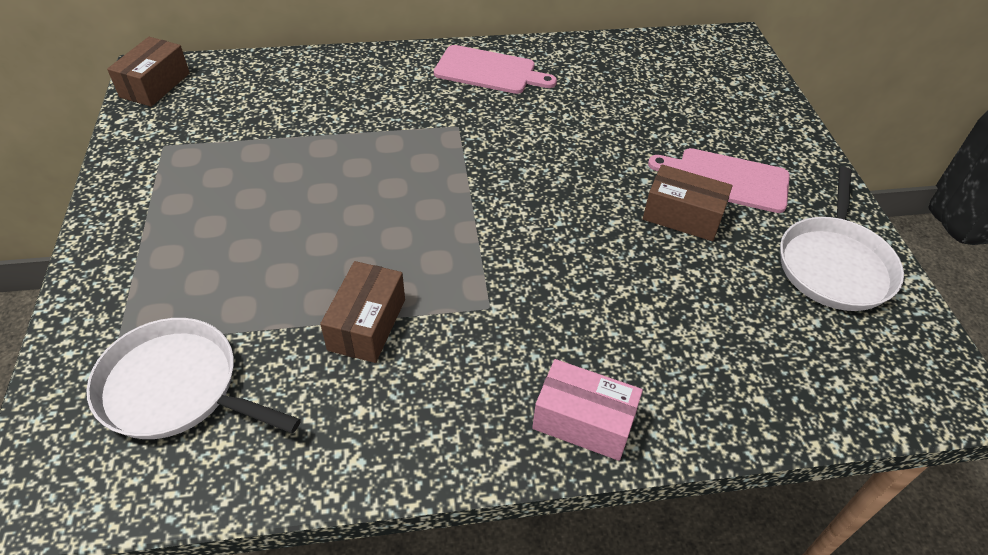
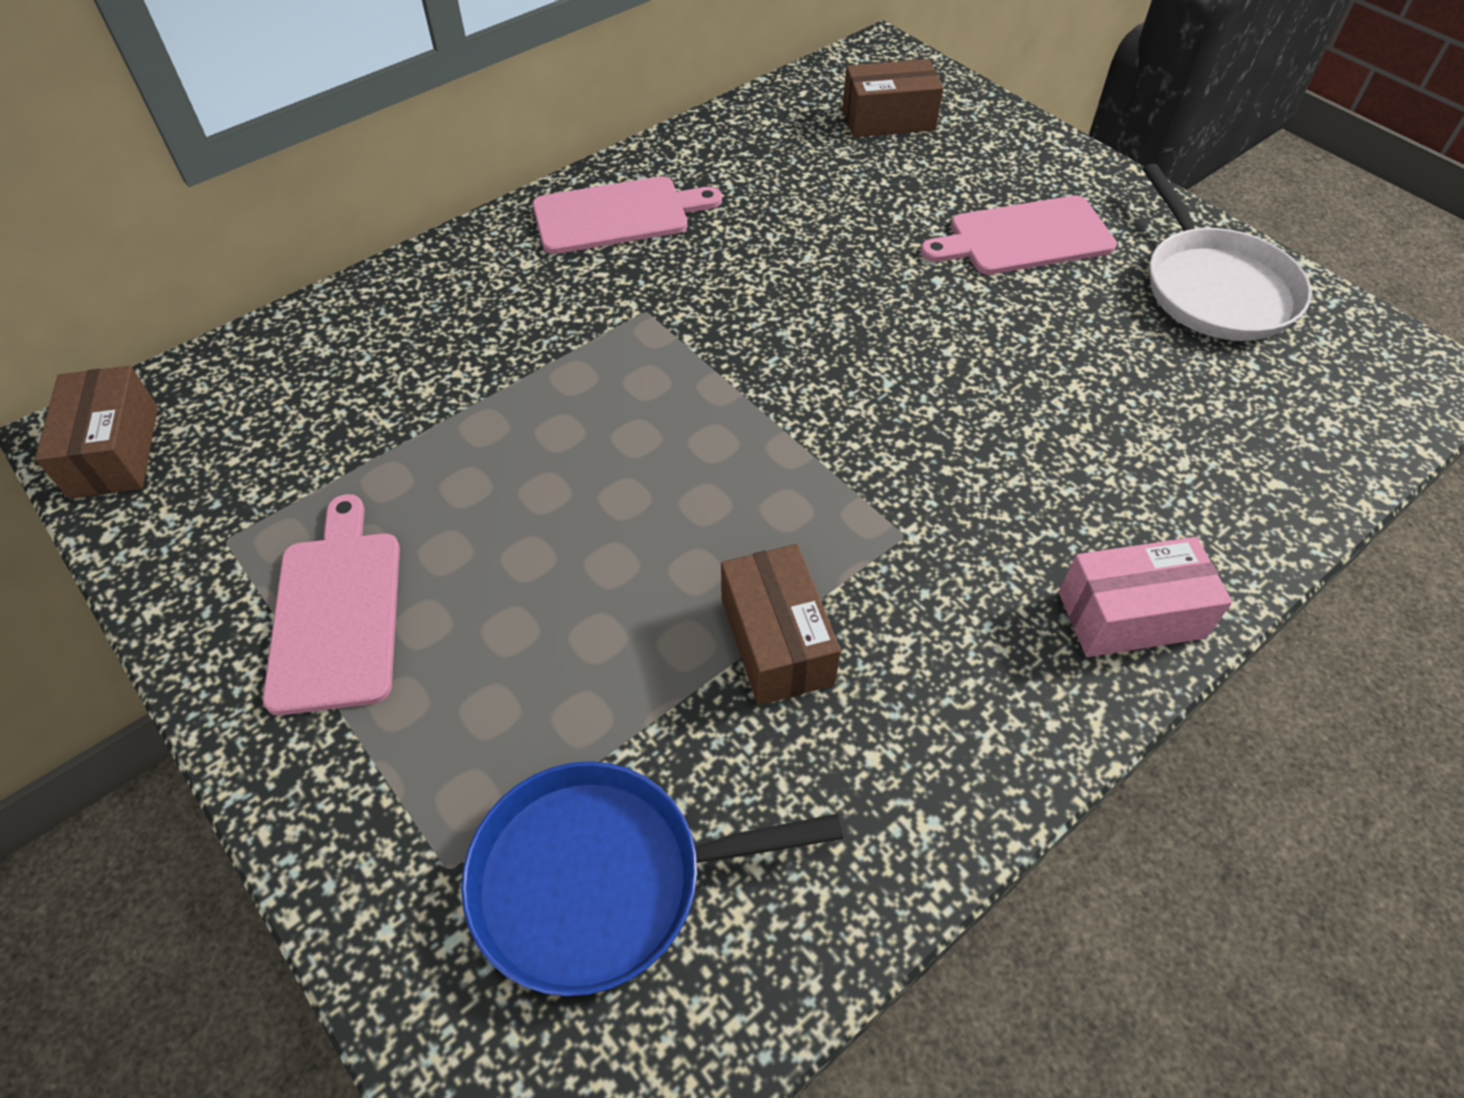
camera: 30 degrees left, 5 degrees up
white pan [87,318,301,439] -> blue pan [461,761,843,996]
brown box [643,164,733,241] -> brown box moved to [842,59,943,137]
none -> pink cutting board [263,494,400,715]

